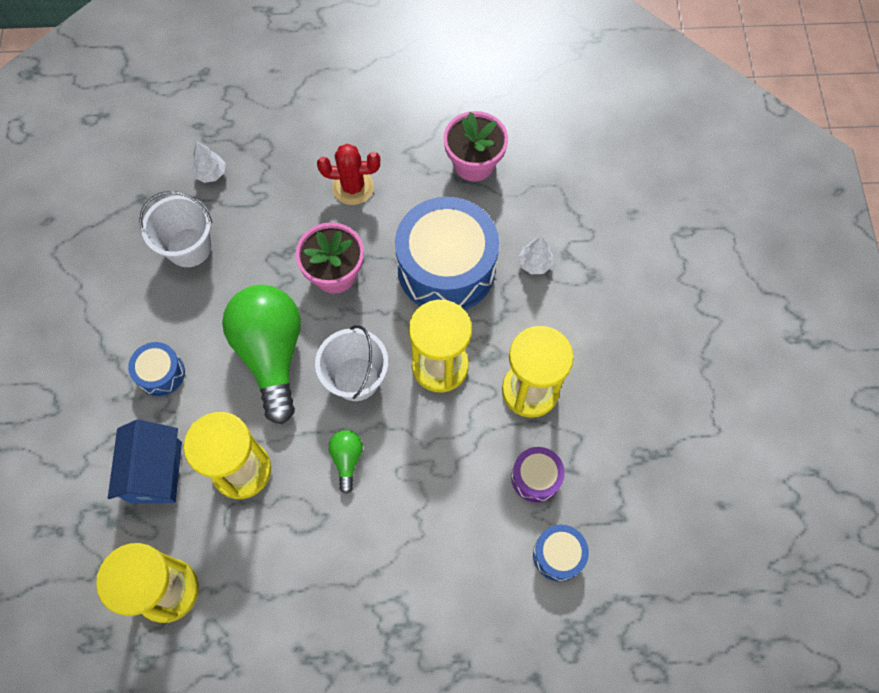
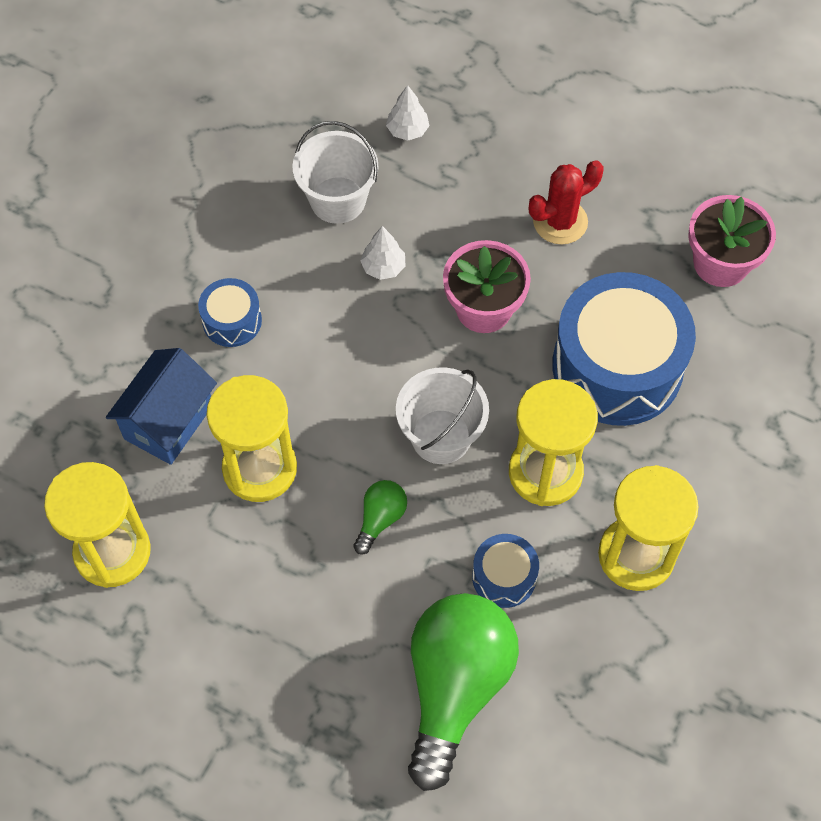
camera: 30 degrees right, 5 degrees down
green light bulb [222,285,301,424] -> green light bulb moved to [408,593,519,791]
red cactus [317,144,380,205] -> red cactus turned 60 degrees counterclockwise [529,160,604,245]
purple drum [511,447,565,503] -> none
white tree [518,236,553,274] -> white tree moved to [360,226,405,280]
blue drum [533,525,589,582] -> blue drum moved to [472,534,539,608]

